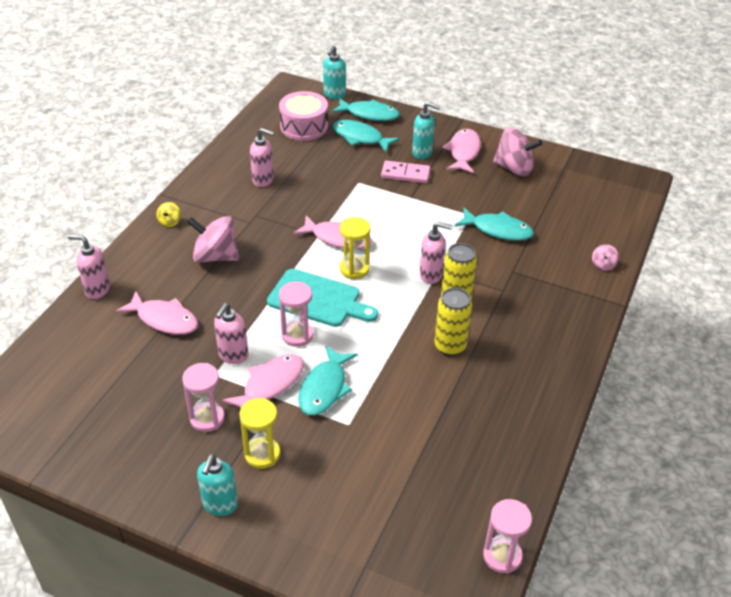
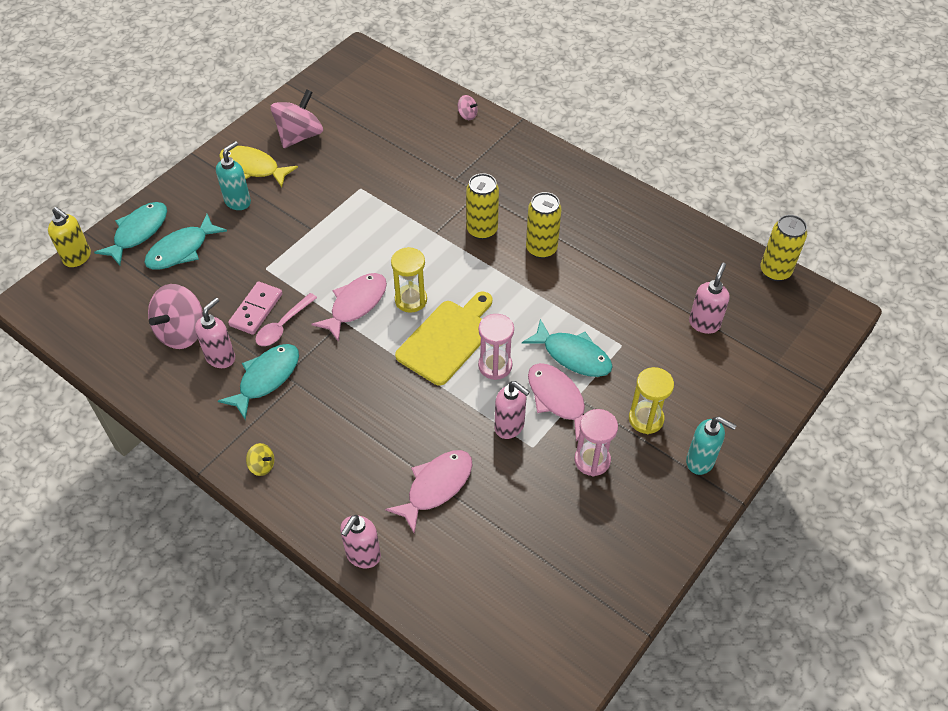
camera: 75 degrees left, 10 degrees up
pink spinning top [187,216,239,263] -> pink spinning top moved to [148,284,203,349]
turquoise cutting board [267,269,378,327] -> yellow cutting board [395,292,492,386]
pink drum [279,91,328,141] -> none
turquoise soap dispenser [323,46,346,99] -> yellow soap dispenser [48,207,91,267]
pink domino [381,161,430,183] -> pink domino moved to [228,281,282,335]
pink soap dispenser [420,222,453,284] -> pink soap dispenser moved to [689,263,730,334]
pink fish [443,129,481,173] -> yellow fish [219,146,298,187]
turquoise fish [455,208,534,241] -> turquoise fish moved to [218,344,299,420]
pink hourglass [483,499,532,574] -> yellow can [760,215,807,281]
none -> pink spoon [255,293,317,346]

